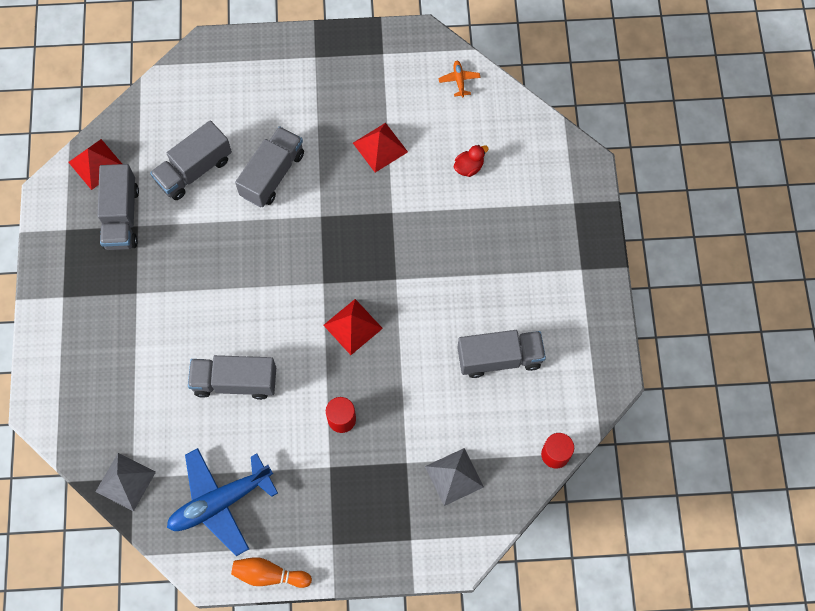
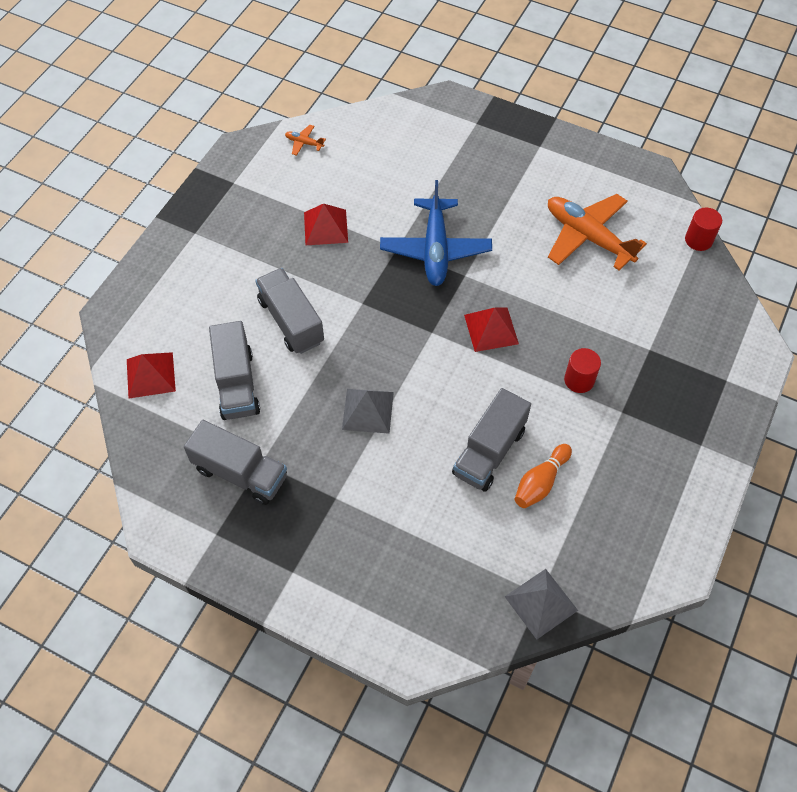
camera: 60 degrees left, 10 degrees down
red pyramid [68,139,122,190] -> red pyramid moved to [127,352,176,398]
blue plane [167,448,278,556] -> blue plane moved to [380,180,492,286]
orange bowling pin [231,557,312,588] -> orange bowling pin moved to [515,444,572,508]
grey pyramid [425,448,484,506] -> grey pyramid moved to [342,389,394,434]
red duck [454,145,489,177] -> none
grey truck [457,330,546,378] -> orange plane [548,194,647,271]

